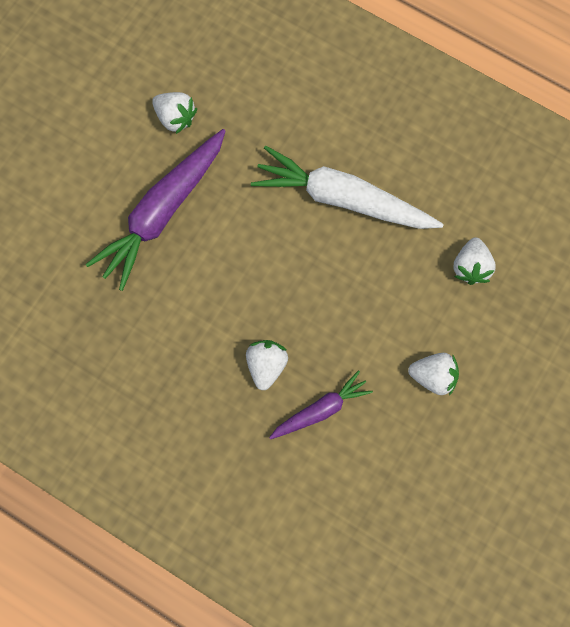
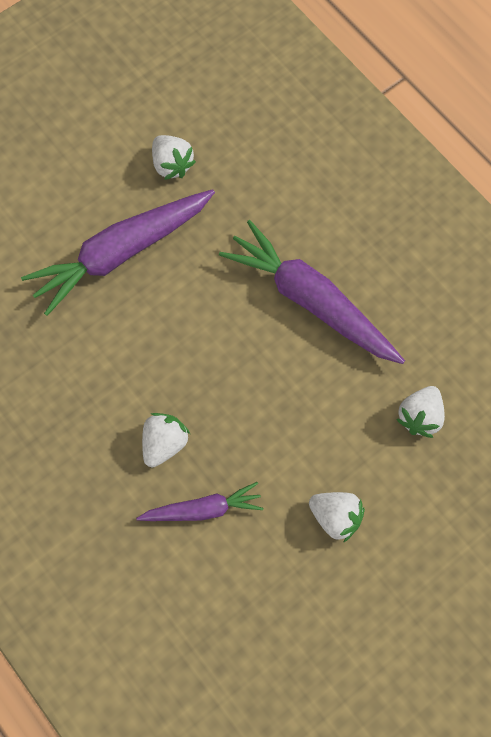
camera: 20 degrees right, 5 degrees down
white carrot [251,146,444,229] -> purple carrot [219,220,405,364]

